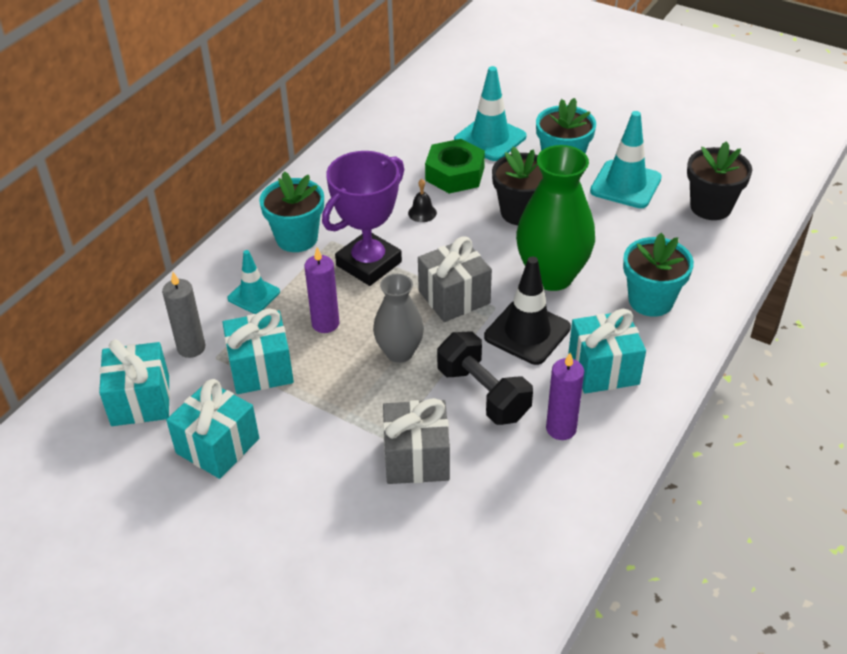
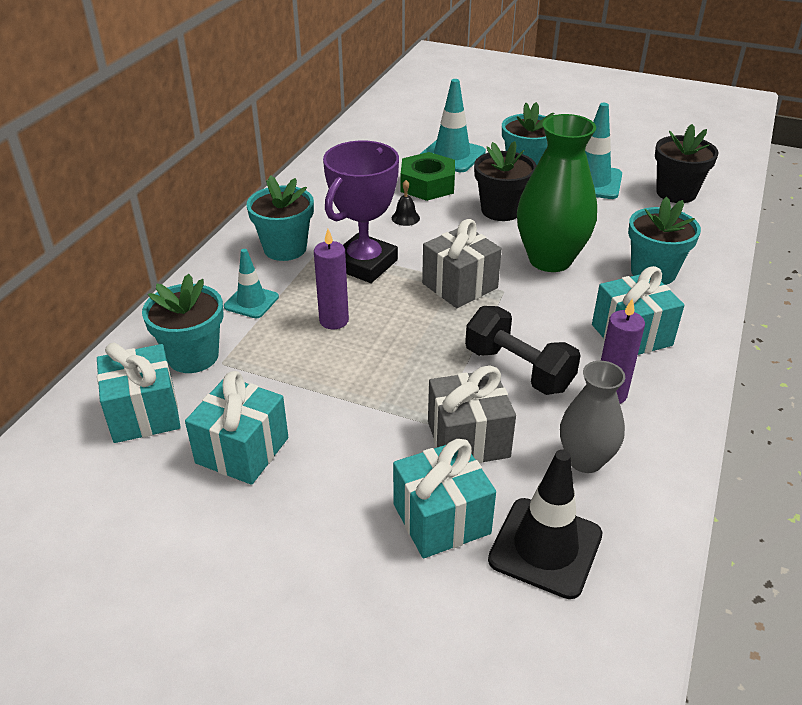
camera: 10 degrees left, 5 degrees down
grey candle [162,272,205,358] -> turquoise flower pot [142,274,224,373]
turquoise gift [222,308,294,394] -> turquoise gift moved to [393,439,496,558]
grey vase [373,274,424,363] -> grey vase moved to [560,361,625,473]
black traffic cone [484,257,571,365] -> black traffic cone moved to [488,450,603,599]

